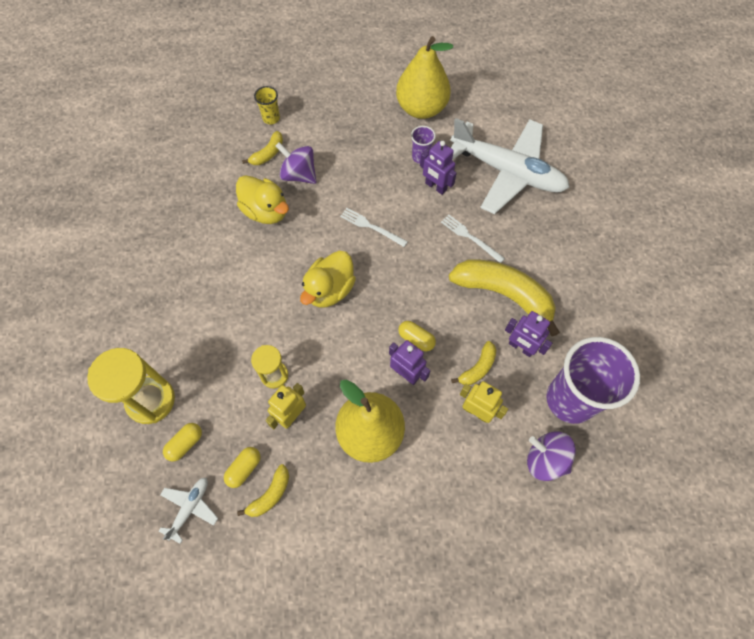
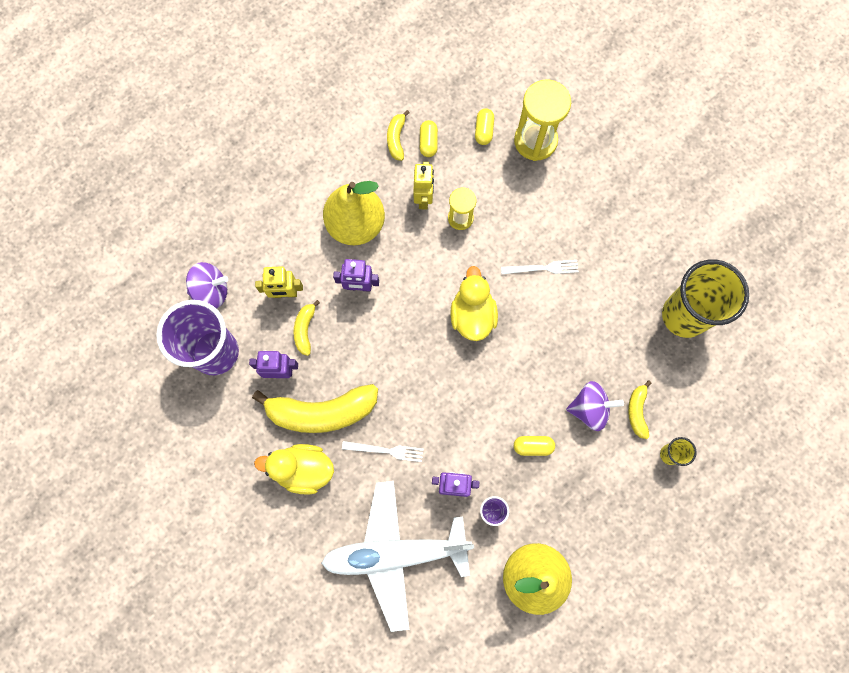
camera: 145 degrees right, 10 degrees up
white plane [159,478,218,544] -> none
yellow duck [236,175,289,224] -> yellow duck moved to [254,444,334,495]
white fork [340,208,408,247] -> white fork moved to [501,260,579,274]
yellow capsule [398,321,436,351] -> yellow capsule moved to [514,436,555,456]
none -> yellow cup [662,260,749,338]

